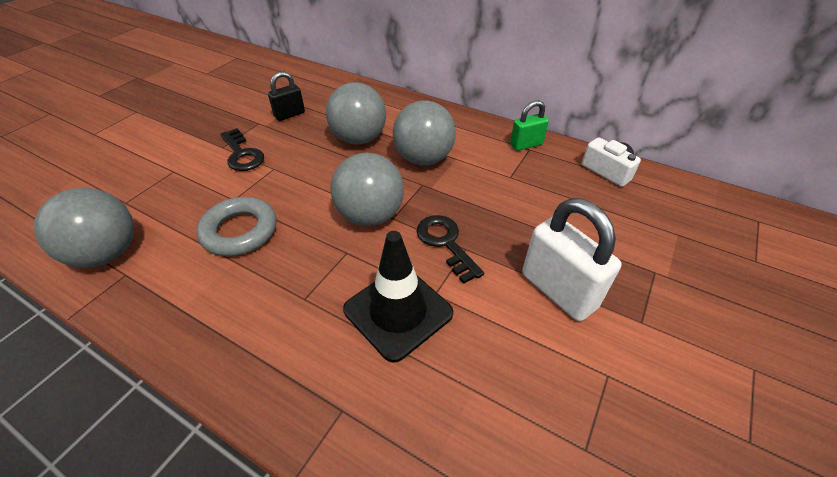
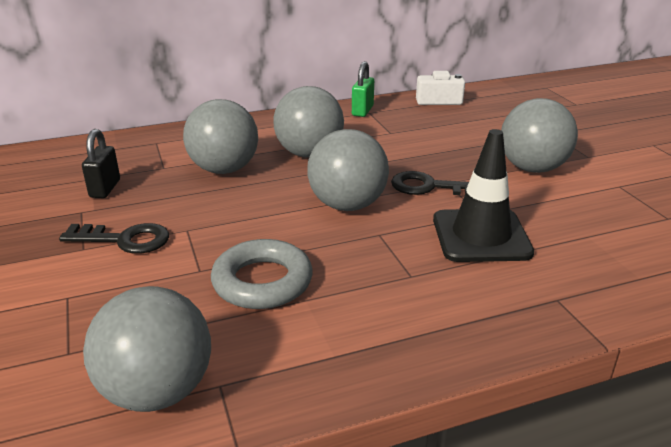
camera: 50 degrees left, 15 degrees down
white padlock [522,198,621,321] -> grey ball [501,98,578,173]

